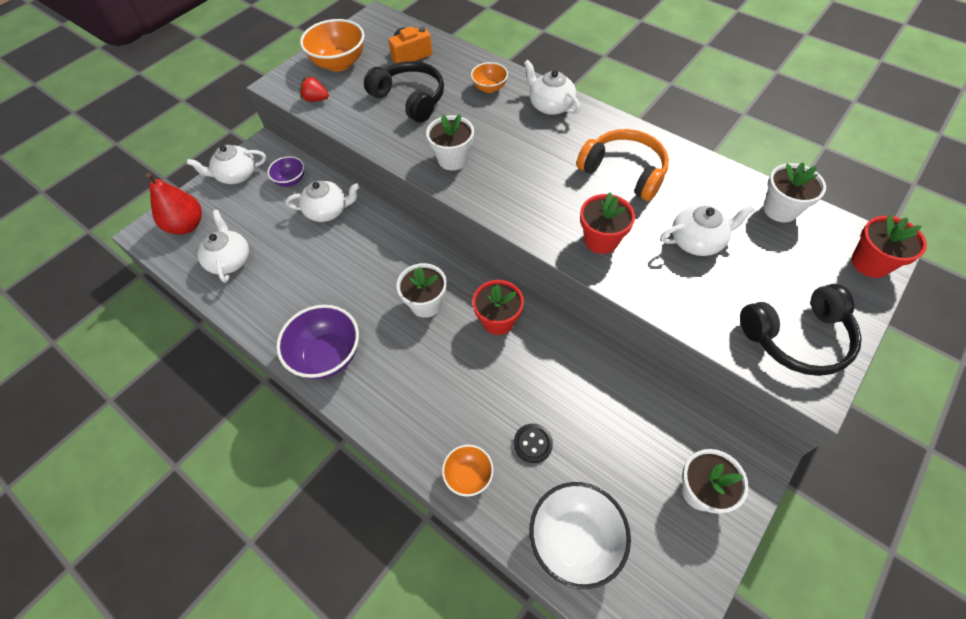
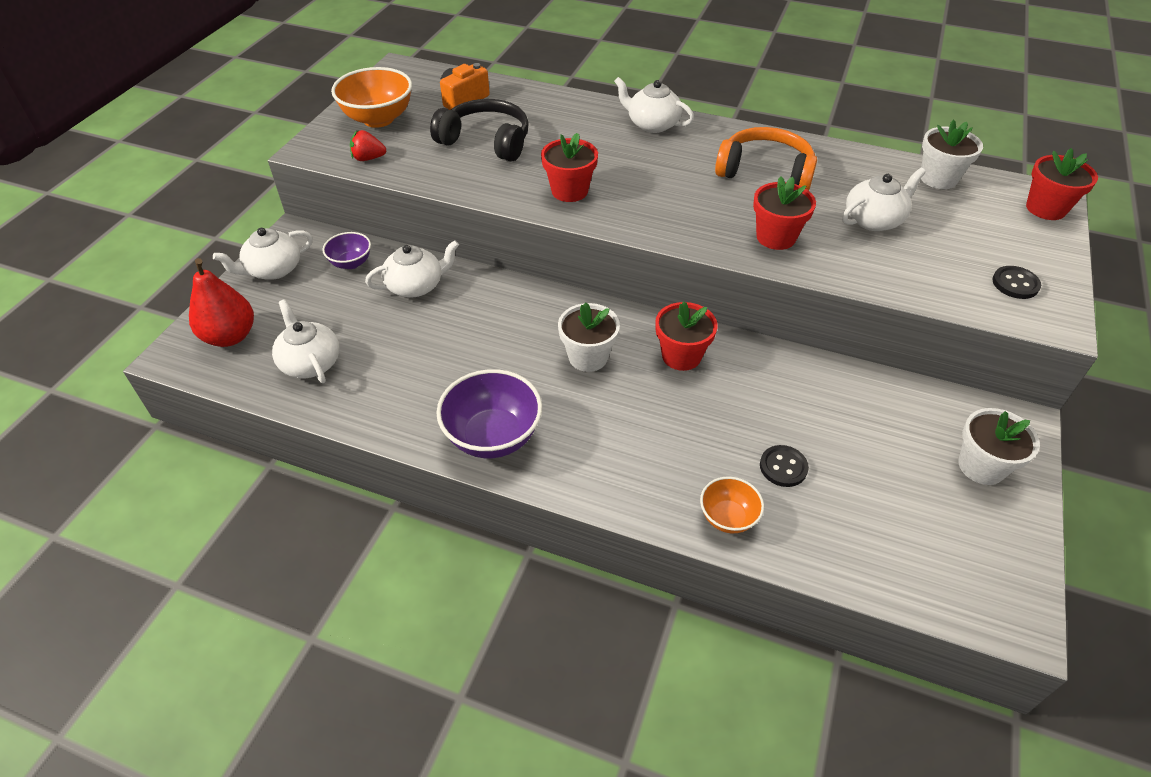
camera: 20 degrees left, 10 degrees down
white flower pot [426,114,474,170] -> red flower pot [541,133,598,202]
orange bowl [471,62,508,93] -> none
white bowl [529,482,631,589] -> none
black headphones [740,284,862,376] -> black button [992,266,1041,299]

